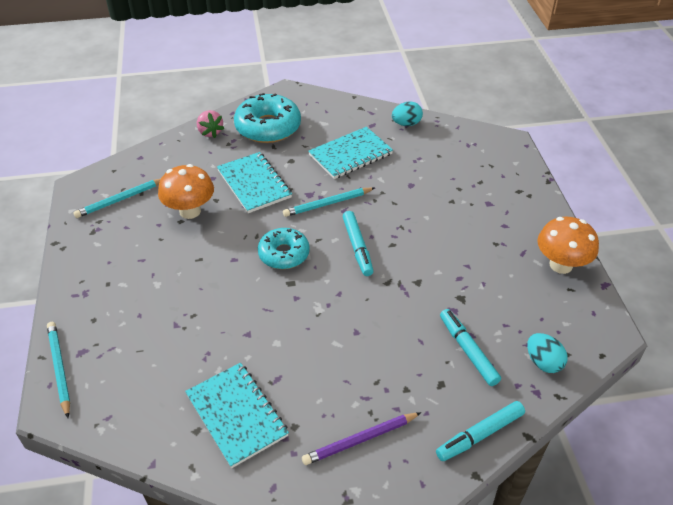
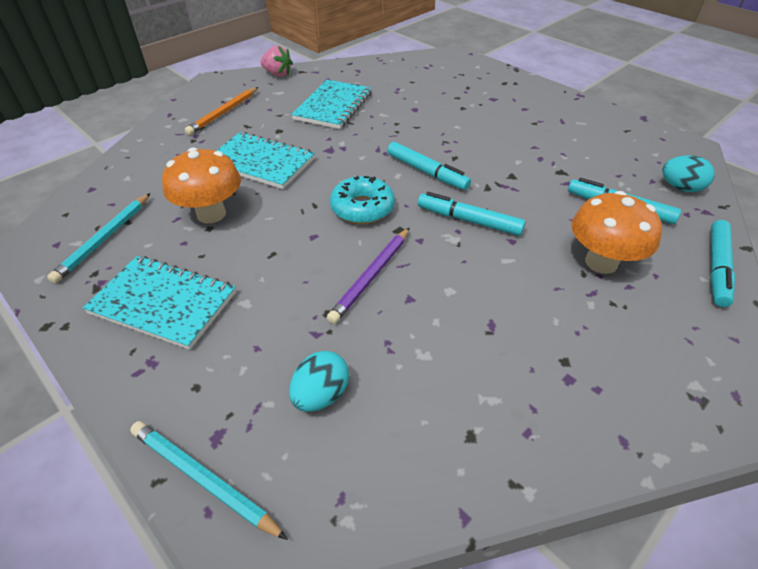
camera: 35 degrees left, 0 degrees up
turquoise notebook [185,363,289,468] -> turquoise notebook moved to [83,256,236,350]
pink strawberry [197,110,224,138] -> pink strawberry moved to [260,45,293,77]
turquoise donut [234,93,301,143] -> orange pencil [185,87,258,135]
turquoise pencil [283,187,375,217] -> none
purple pencil [302,412,421,465] -> purple pencil moved to [327,228,409,324]
turquoise egg [392,101,423,126] -> turquoise egg moved to [289,351,349,412]
orange mushroom [537,217,599,274] -> orange mushroom moved to [571,191,662,274]
none -> turquoise marker [418,192,526,236]

